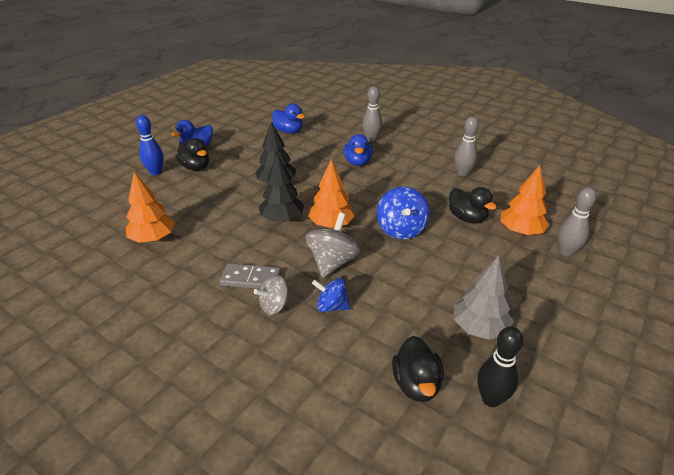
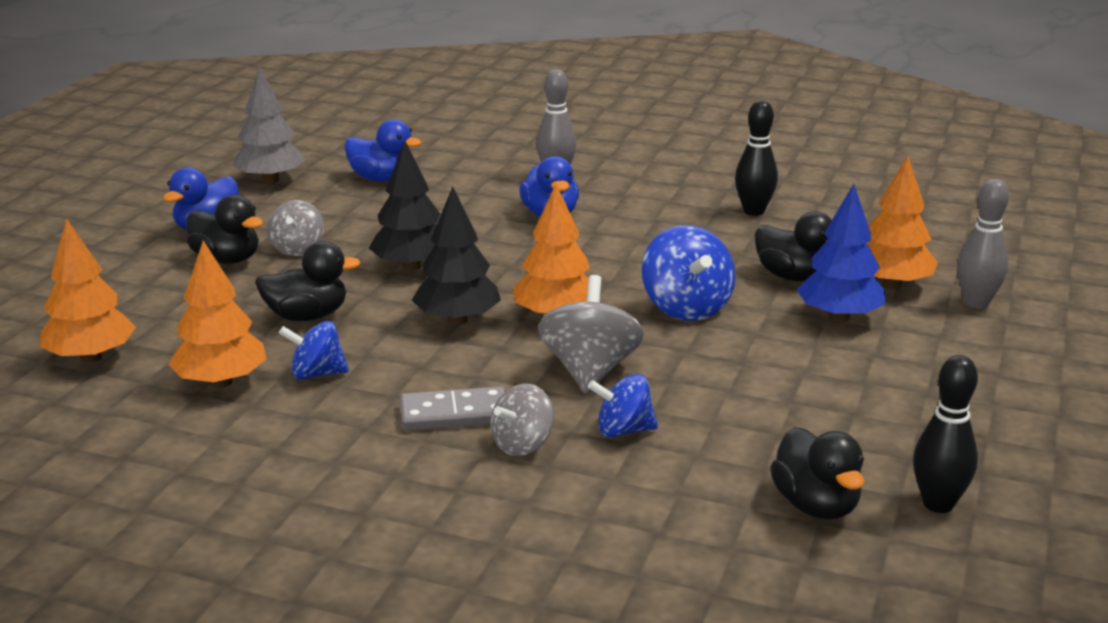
camera: 15 degrees left, 10 degrees down
blue bowling pin [136,115,164,175] -> none
grey bowling pin [454,116,479,177] -> black bowling pin [735,100,778,216]
grey tree [454,255,514,340] -> grey tree moved to [232,67,306,184]
none -> orange tree [40,218,136,363]
none -> black duck [255,241,361,321]
none -> grey spinning top [267,200,324,256]
none -> blue spinning top [279,321,349,380]
none -> blue tree [797,184,885,322]

